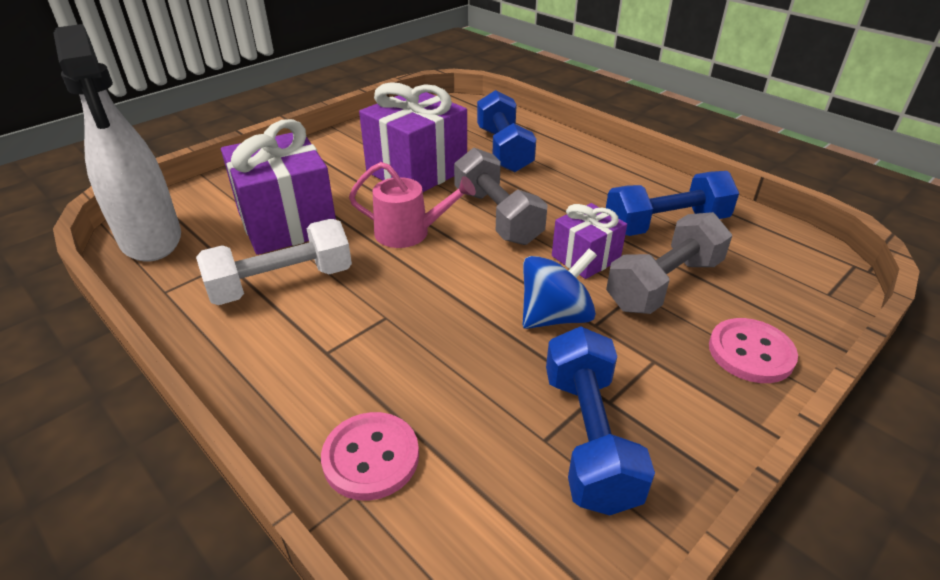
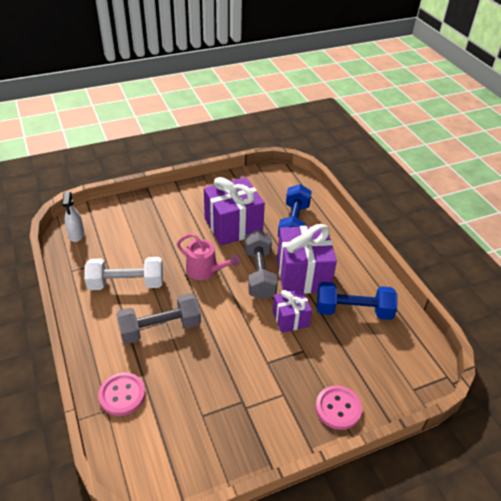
camera: 20 degrees right, 5 degrees up
white spray bottle [53,24,181,262] -> white spray bottle [62,192,84,242], size x0.48
purple gift [221,119,336,255] -> purple gift moved to [277,224,337,294]
blue spinning top [523,249,597,329] -> none
blue dumbbell [546,326,655,516] -> none
grey dumbbell [606,212,732,314] -> grey dumbbell moved to [116,293,201,344]

